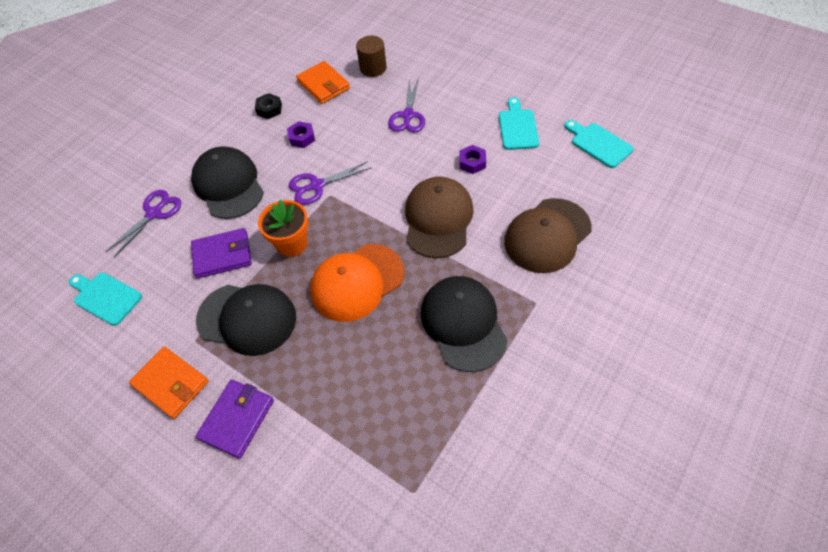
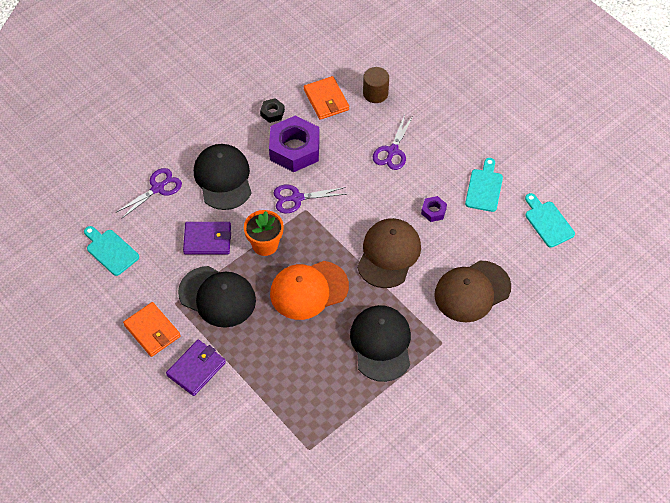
camera: 10 degrees right, 0 degrees up
purple nut [287,121,315,148] -> purple nut [269,115,320,172], size x2.21

